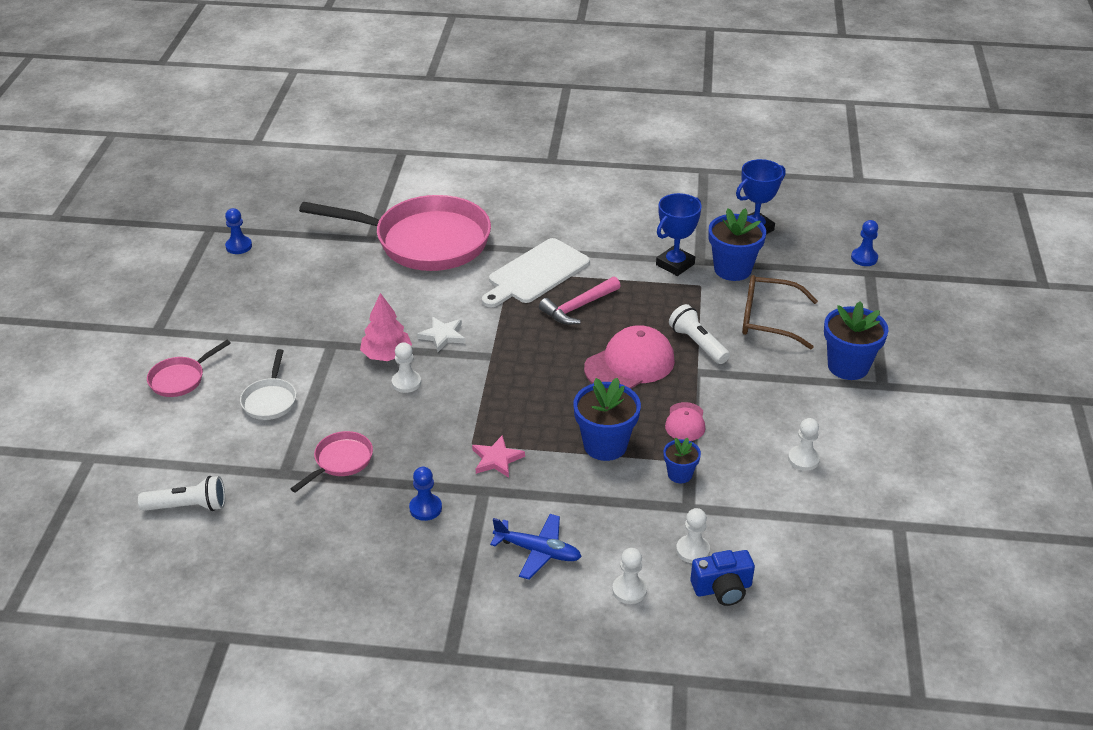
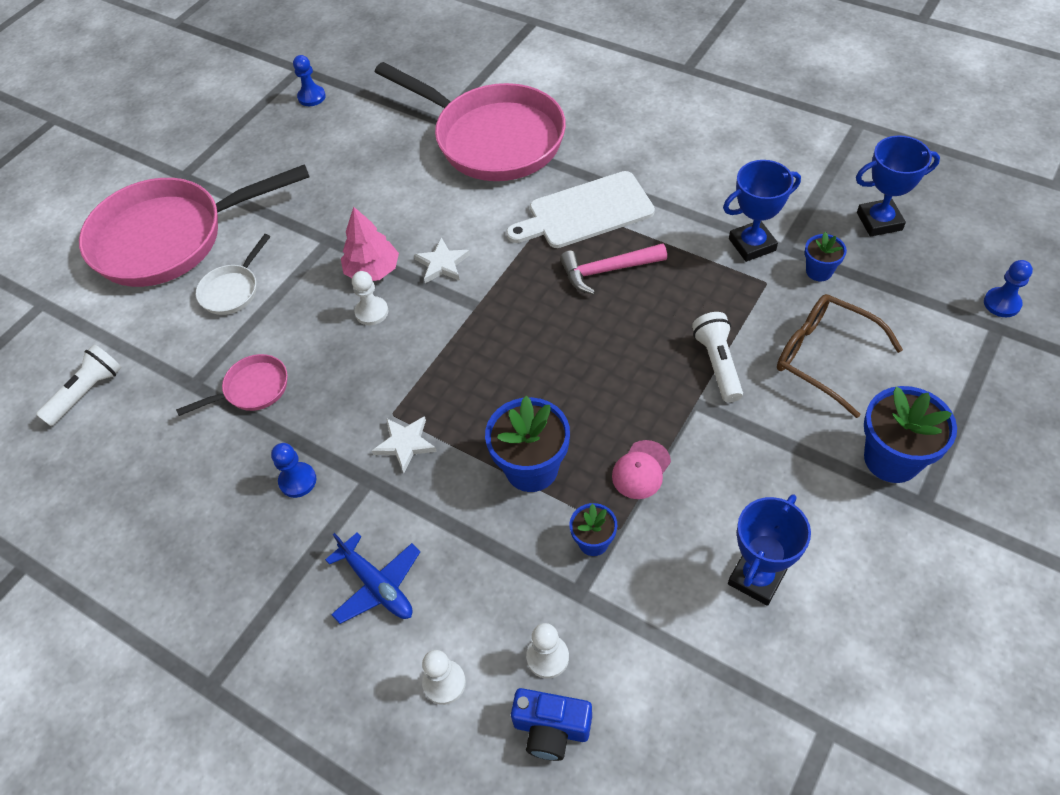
camera: 30 degrees right, 15 degrees up
white flashlight [138,476,225,511] -> white flashlight turned 75 degrees counterclockwise [36,344,122,426]
pink pan [147,340,231,397] -> pink pan [79,164,310,287], size x2.35
pink star [472,435,525,478] -> white star [372,416,437,473]
pink cap [584,325,675,389] -> none
blue flower pot [709,208,766,281] -> blue flower pot [805,231,847,281], size x0.55
white pawn [788,418,820,471] -> blue trophy [728,494,811,606]

